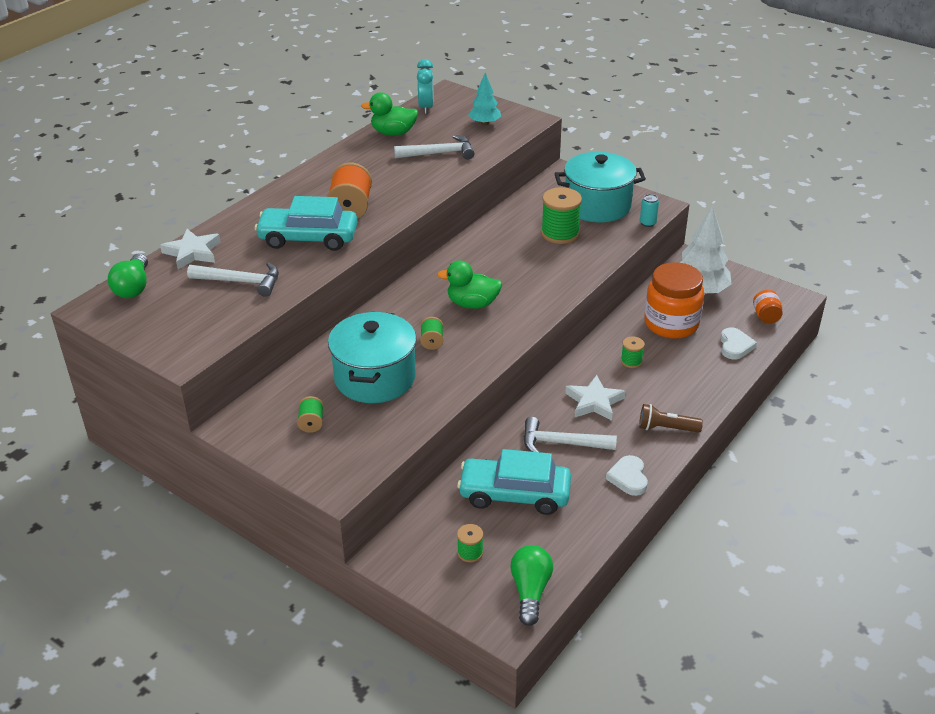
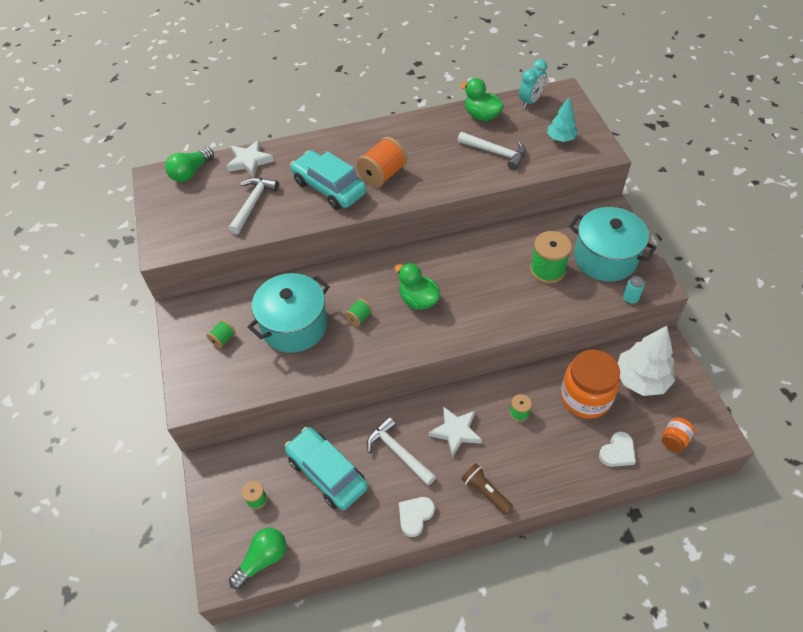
camera: 40 degrees right, 15 degrees up
white hammer [187,262,279,297] -> white hammer turned 120 degrees counterclockwise [229,177,279,234]

